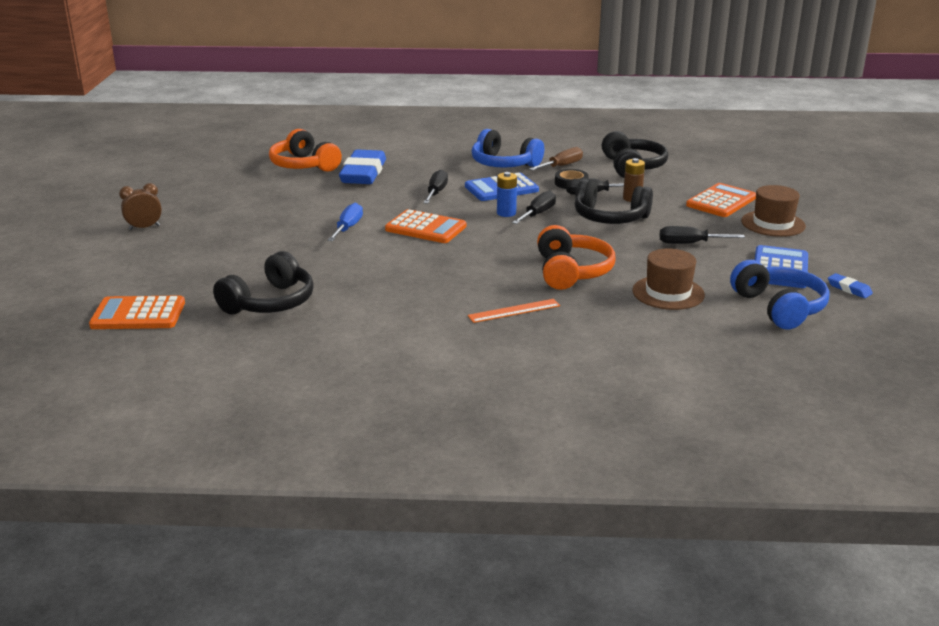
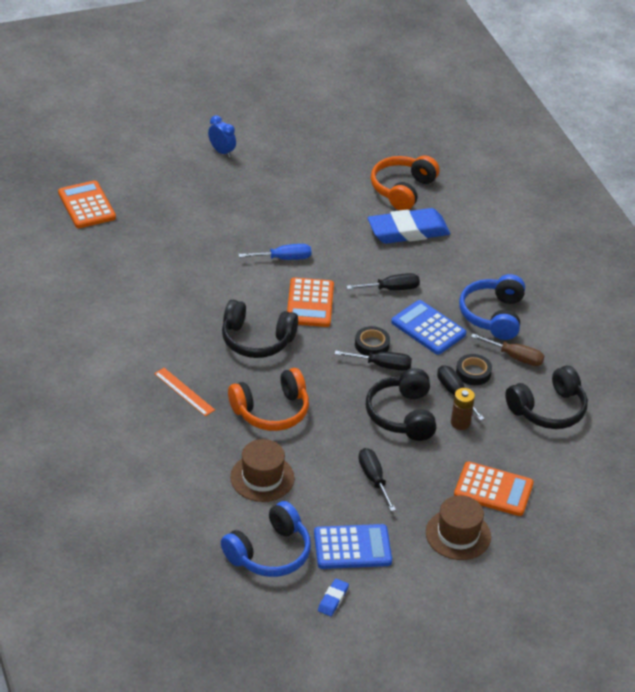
camera: 65 degrees right, 15 degrees up
brown clock [119,183,162,230] -> blue clock [208,115,236,157]
black headphones [213,251,314,314] -> black headphones moved to [222,300,298,358]
blue battery [497,172,517,217] -> black tape [355,326,390,356]

